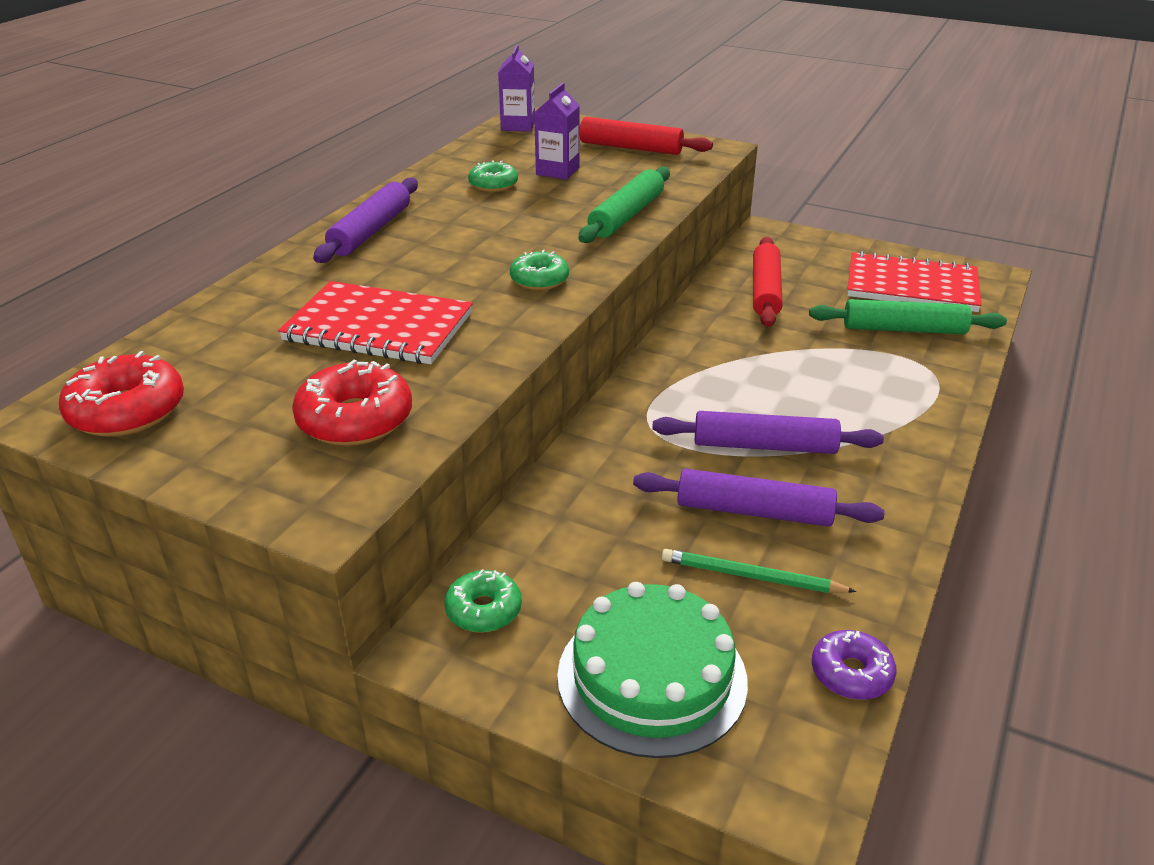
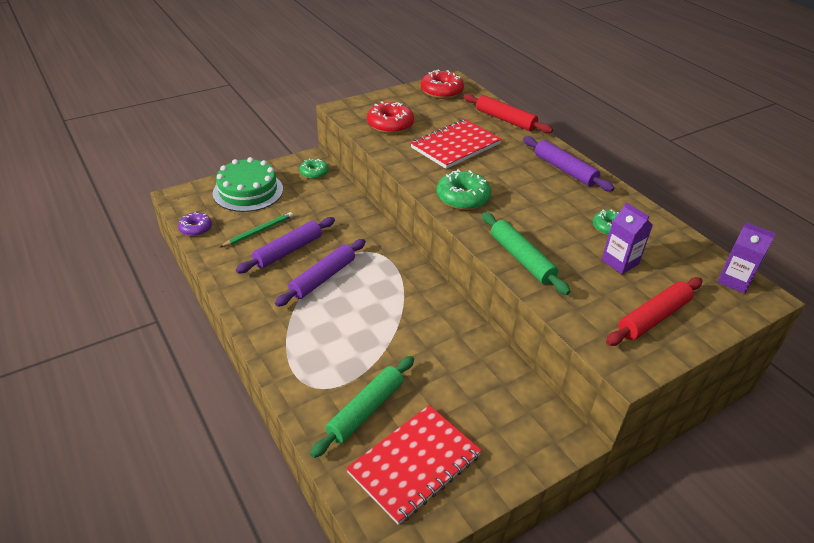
camera: 120 degrees right, 5 degrees up
green donut [510,250,569,290] -> green donut [437,169,491,210], size x1.59
red rolling pin [753,237,783,327] -> red rolling pin moved to [463,94,553,133]

